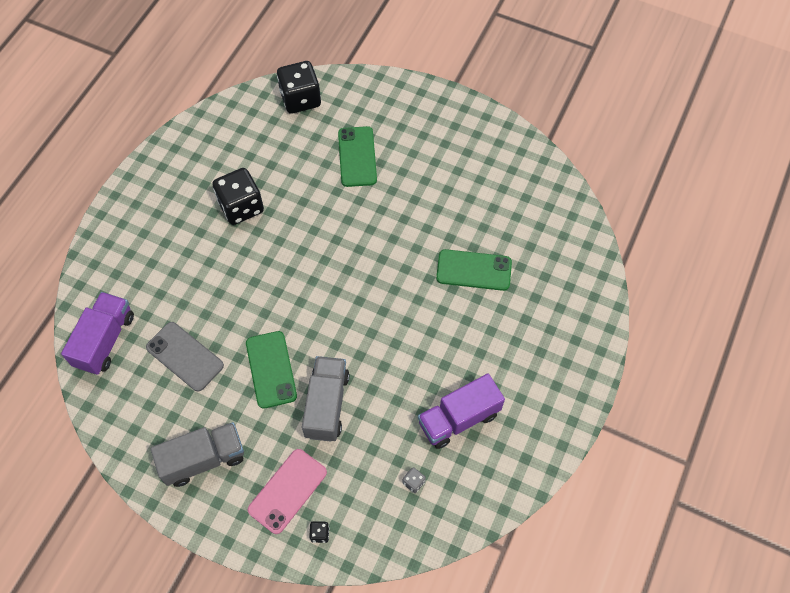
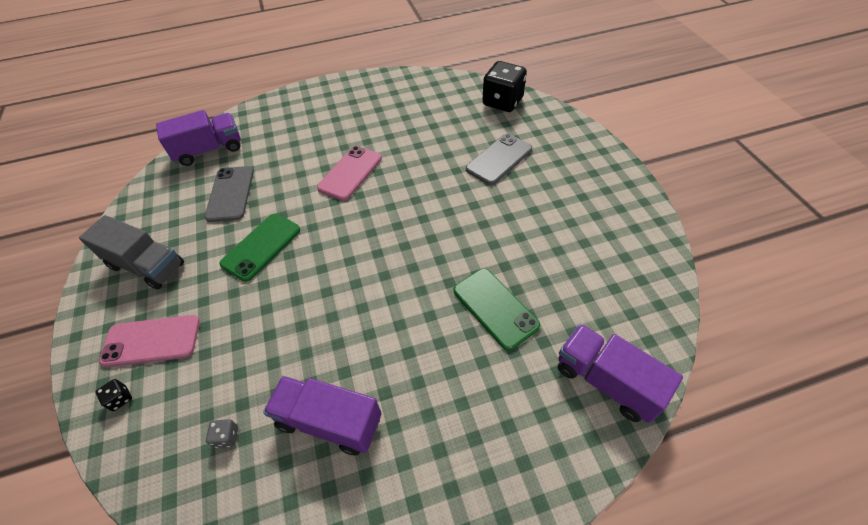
camera: 50 degrees right, 10 degrees down
black dice [213,168,264,225] -> none
grey truck [302,356,349,442] -> none
green phone [338,126,377,187] -> grey phone [466,134,532,185]
none -> pink phone [317,146,382,201]
none -> purple truck [558,324,683,423]

